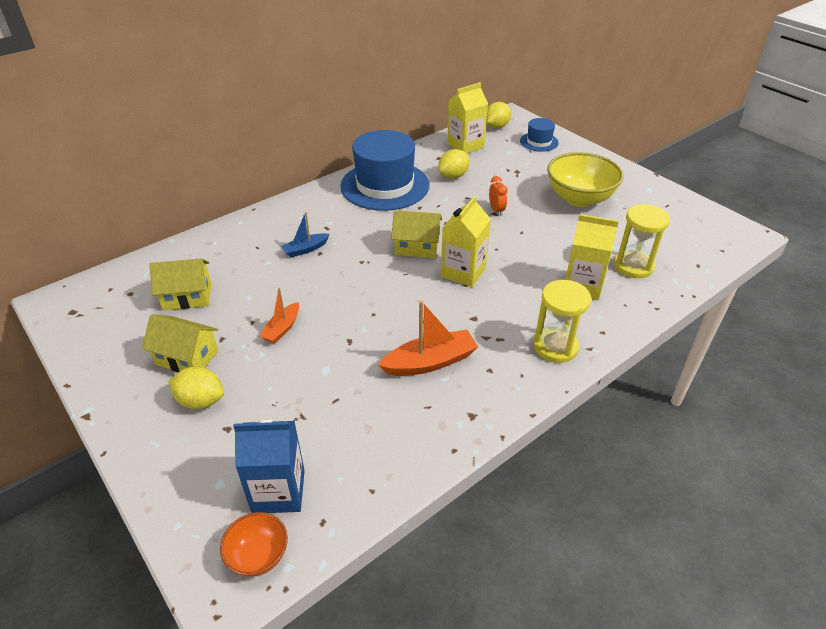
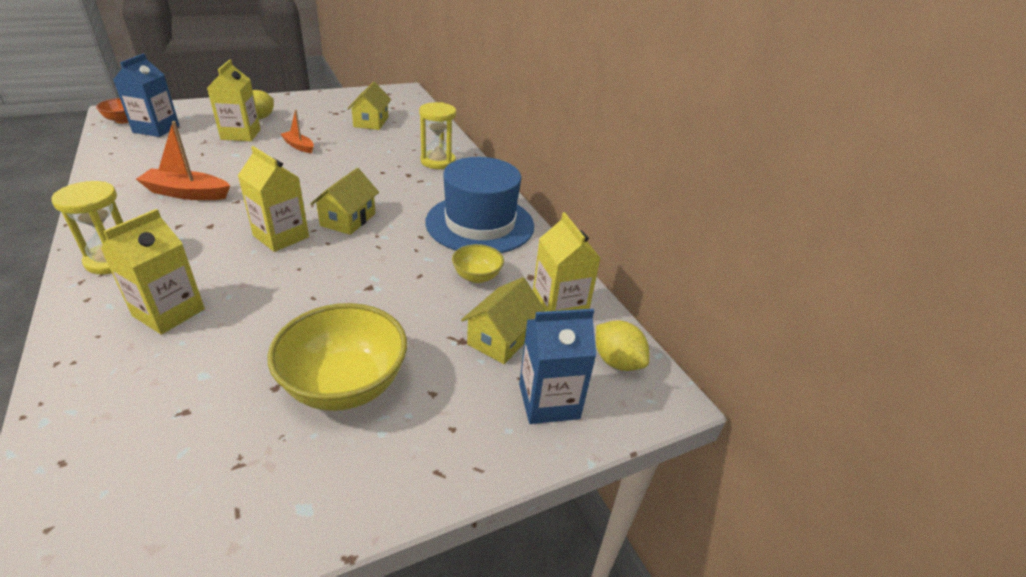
camera: 100 degrees right, 5 degrees down
yellow house [142,315,218,372] -> yellow house moved to [461,277,545,364]
blue boat [281,212,330,257] -> none
orange boat [378,301,478,376] -> orange boat turned 105 degrees clockwise [136,121,230,200]
yellow lemon [438,149,470,179] -> yellow bowl [452,244,504,283]
orange clock [489,176,508,216] -> none
blue hat [520,118,559,152] -> blue carton [519,309,597,424]
yellow hourglass [614,204,670,278] -> yellow hourglass moved to [419,102,456,169]
none -> yellow carton [207,59,261,141]

